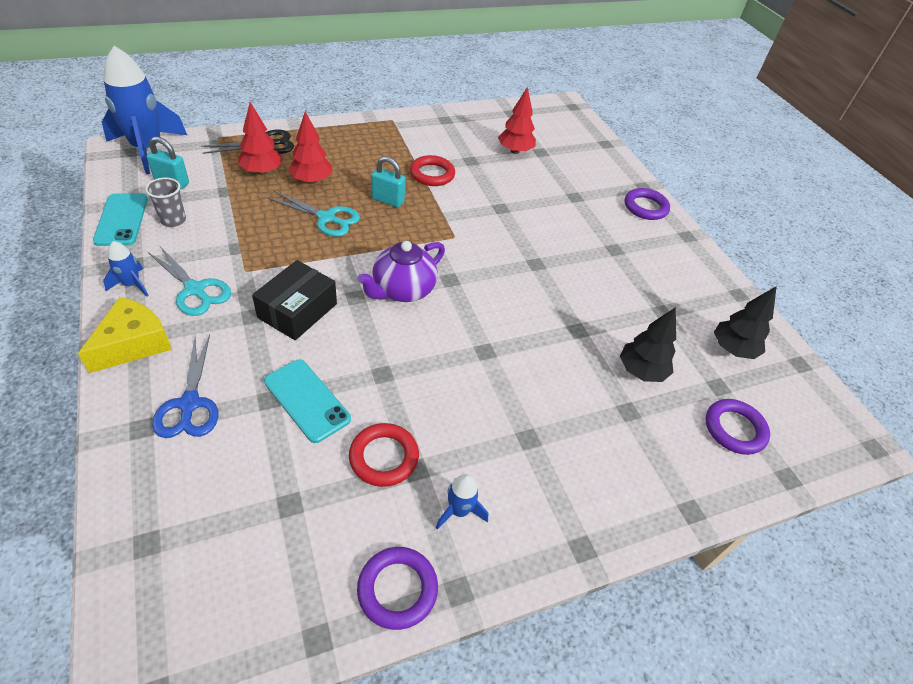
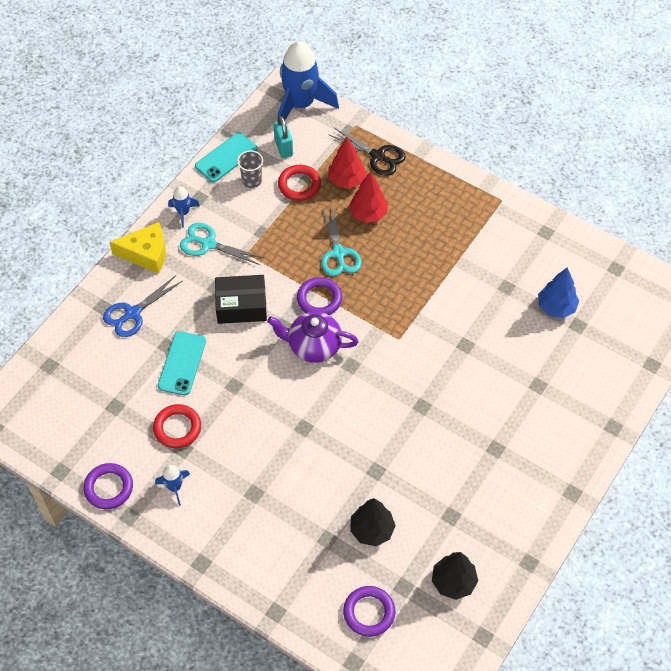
camera: 60 degrees right, 10 degrees up
turquoise scissors [149,246,231,316] -> turquoise scissors turned 105 degrees clockwise [180,223,265,265]
turquoise padlock [371,156,405,207] -> none
red ring [410,155,455,186] -> red ring moved to [278,165,321,201]
red tree [498,87,536,154] -> blue tree [538,267,579,318]
purple ring [624,188,670,220] -> purple ring moved to [297,277,342,315]

